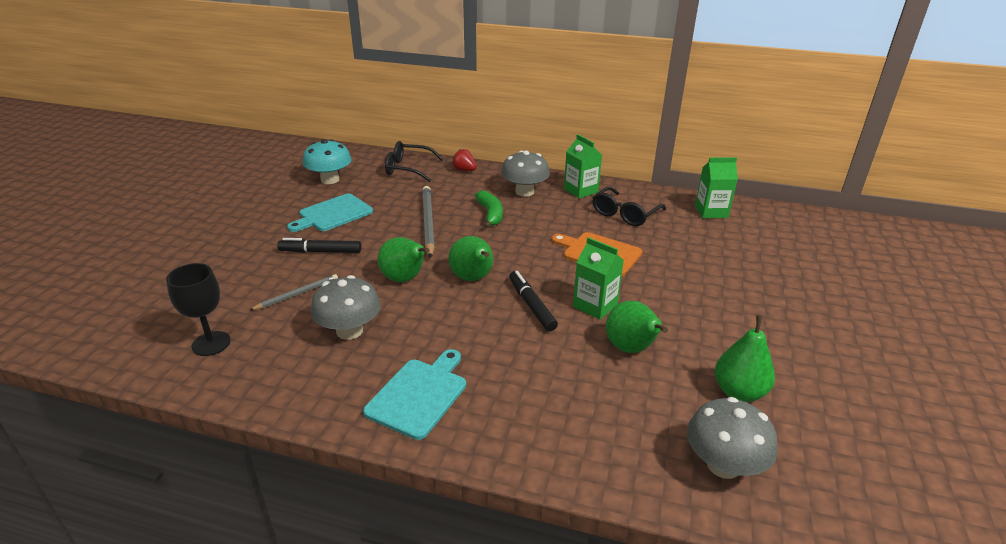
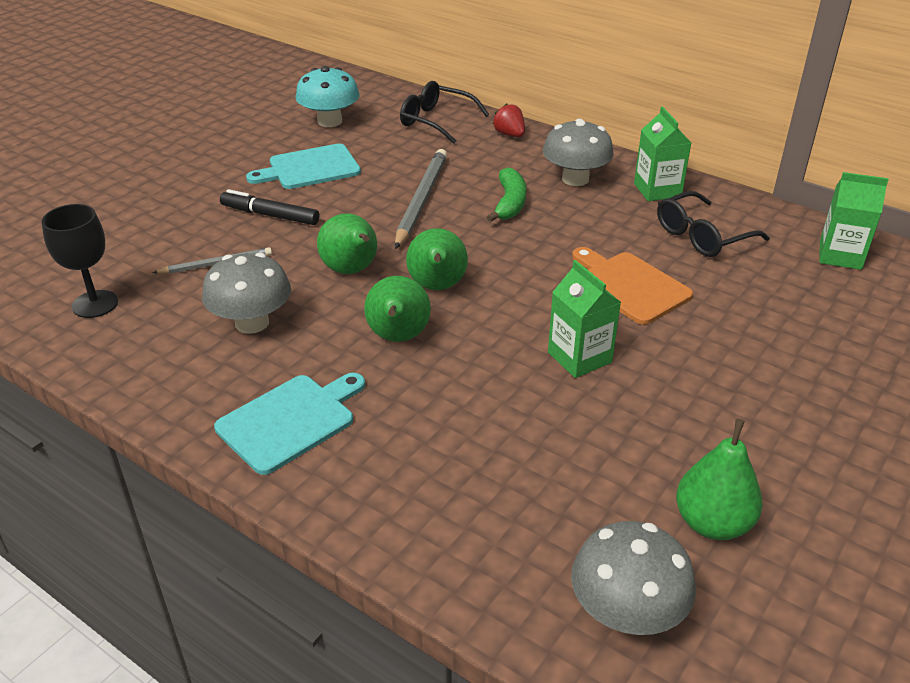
camera: 20 degrees right, 5 degrees up
black marker [509,271,558,331] -> none
green pear [606,301,668,353] -> green pear moved to [364,276,431,342]

